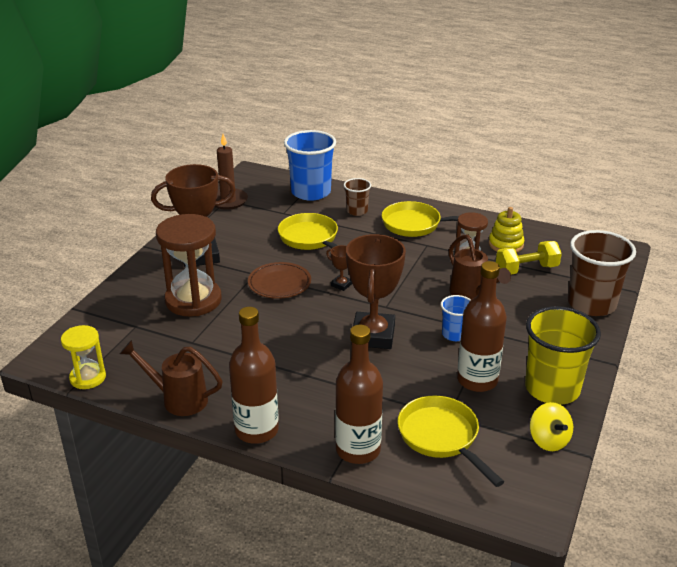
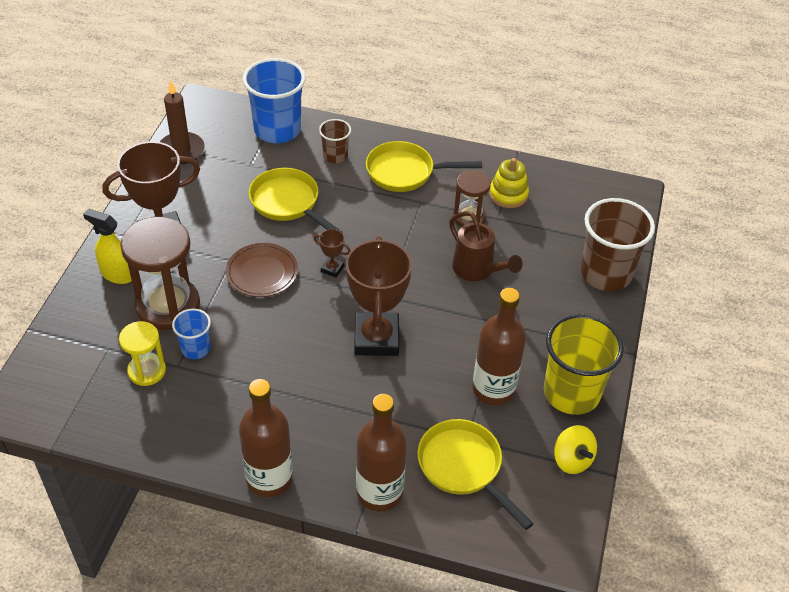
camera: 10 degrees left, 15 degrees up
yellow hourglass [61,325,106,389] -> yellow hourglass moved to [119,321,166,386]
brown watering can [120,340,223,416] -> none
blue cup [441,295,471,341] -> blue cup moved to [172,309,211,359]
yellow dumbbell [496,241,562,275] -> none
none -> yellow spray bottle [83,209,132,284]

